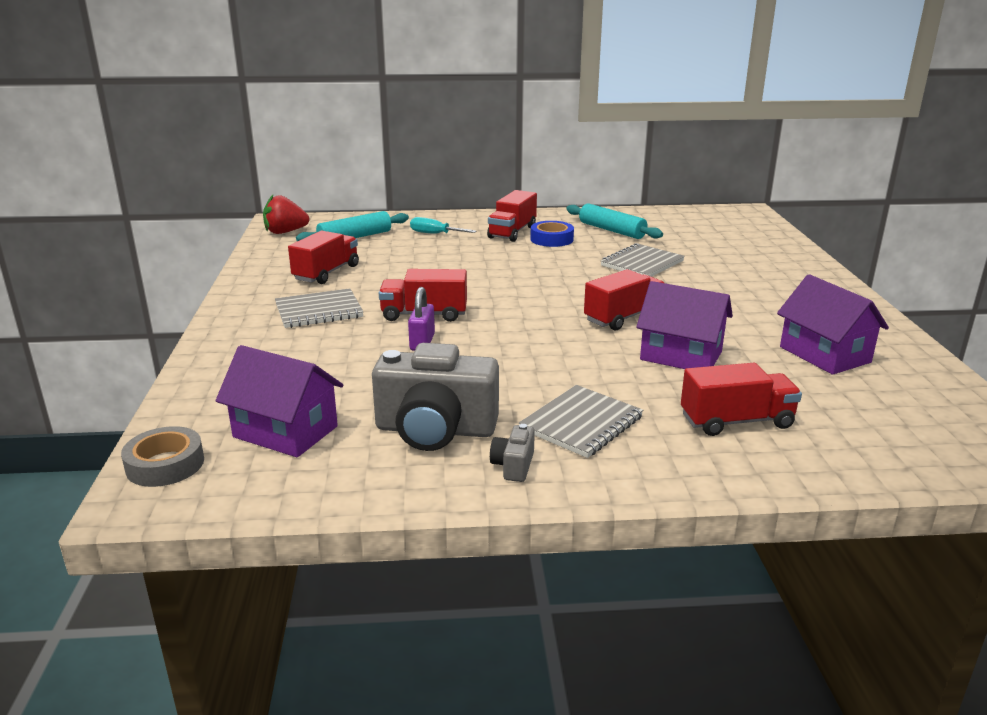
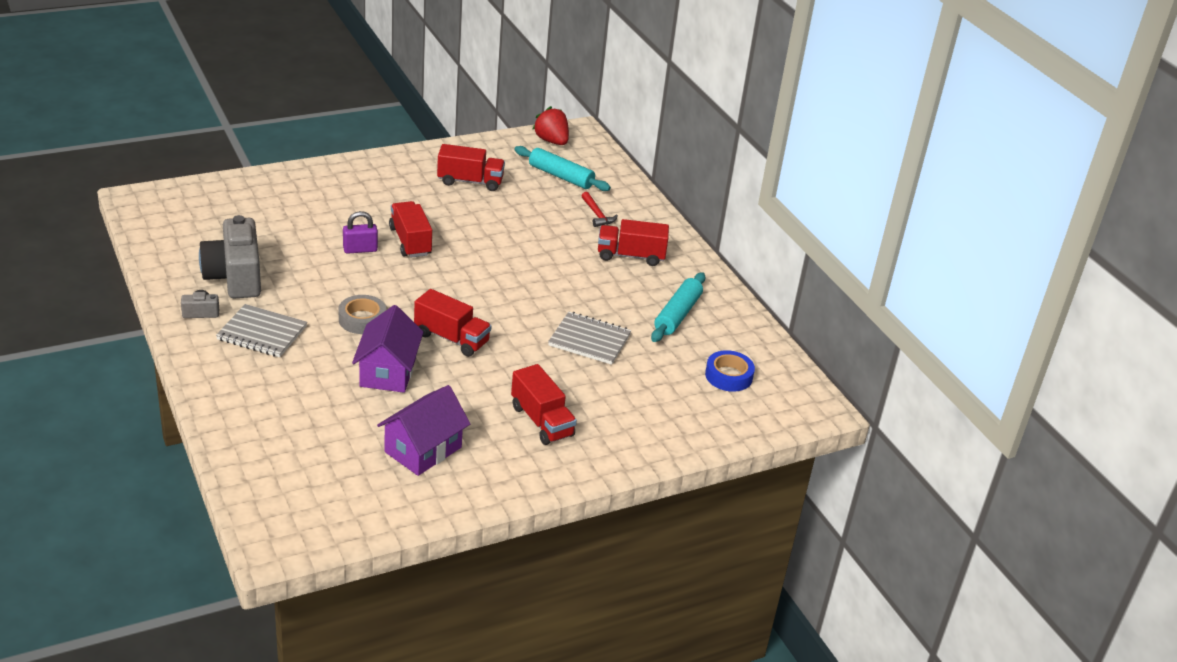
camera: 65 degrees right, 10 degrees up
grey tape [121,426,204,487] -> grey tape moved to [339,295,386,334]
purple house [216,345,343,457] -> none
grey notebook [275,288,364,328] -> none
turquoise screwdriver [410,217,477,234] -> red hammer [582,192,618,227]
blue tape [530,221,574,247] -> blue tape moved to [705,350,755,392]
red truck [681,363,802,436] -> red truck moved to [511,364,577,445]

